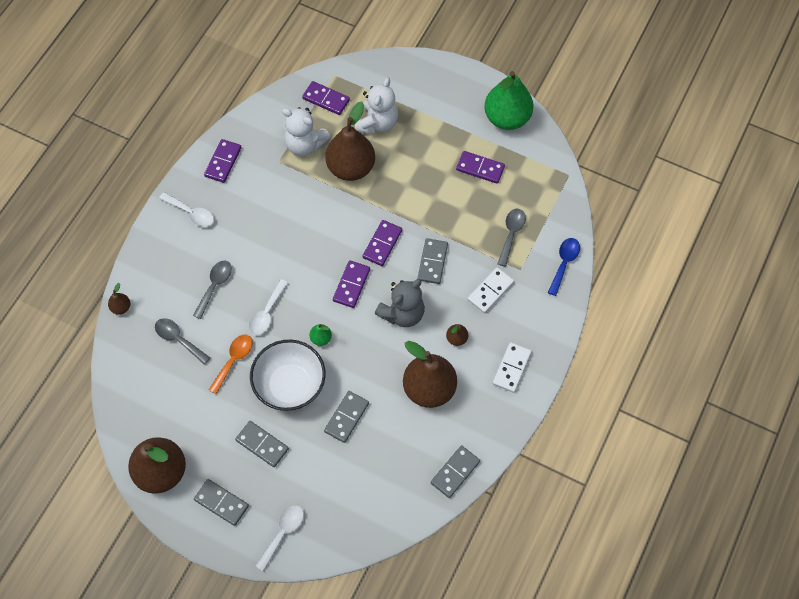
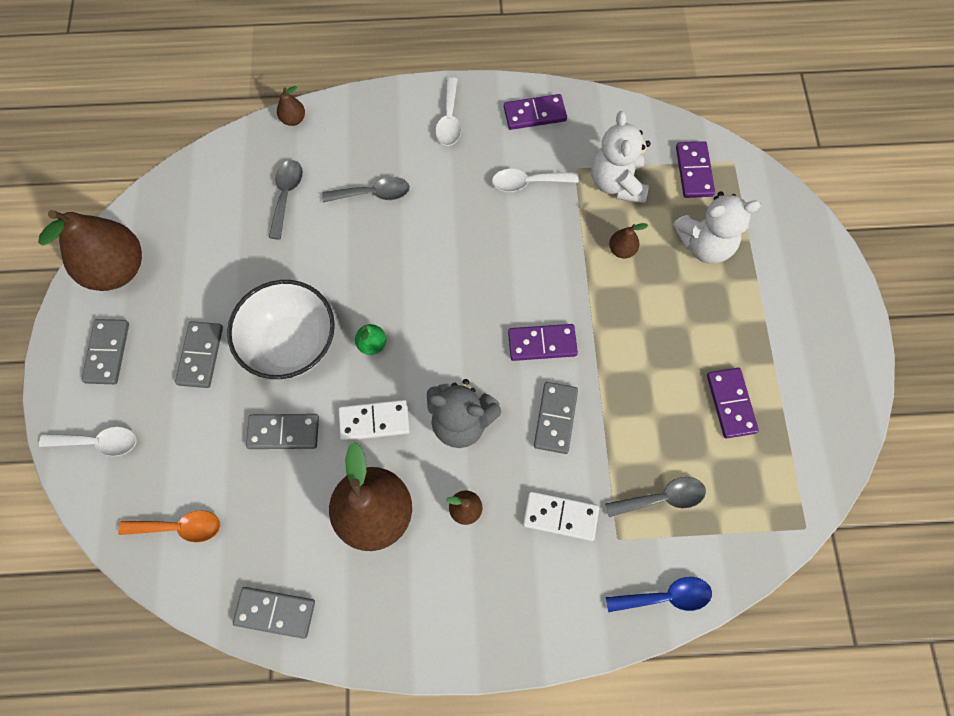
camera: 60 degrees right, 5 degrees up
orange spoon [209,334,253,394] -> orange spoon moved to [118,510,220,543]
white spoon [249,279,288,336] -> white spoon moved to [492,169,579,192]
brown pear [325,102,375,181] -> brown pear [609,223,648,258], size x0.42
purple domino [333,260,370,308] -> none
grey domino [418,238,448,284] -> grey domino turned 60 degrees counterclockwise [534,382,578,454]
green pear [484,71,534,130] -> none
white domino [492,342,532,393] -> white domino moved to [338,400,410,441]

